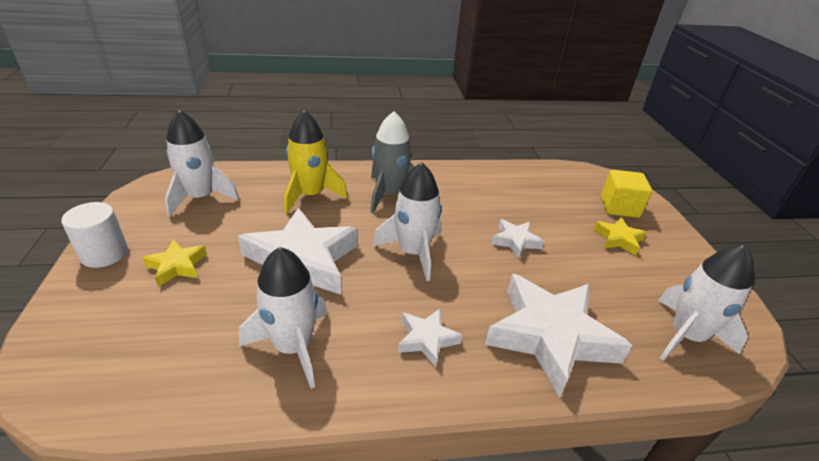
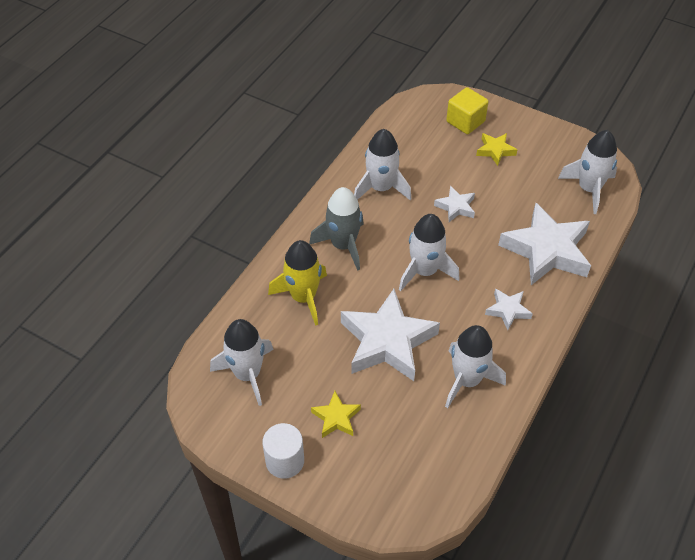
camera: 50 degrees left, 15 degrees up
none -> white rocket [354,129,411,200]

